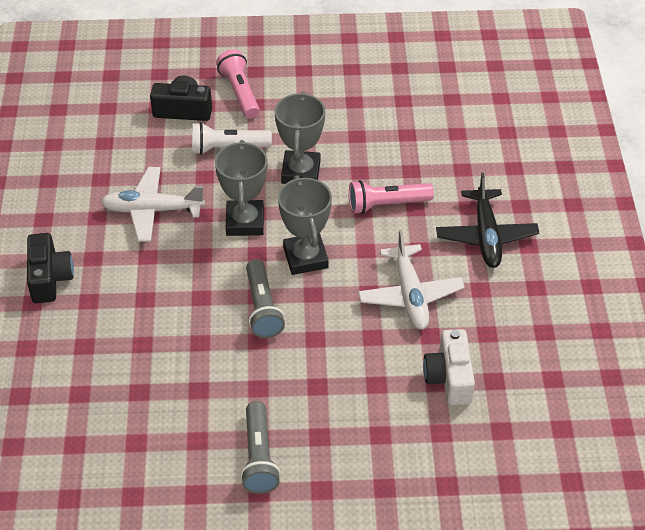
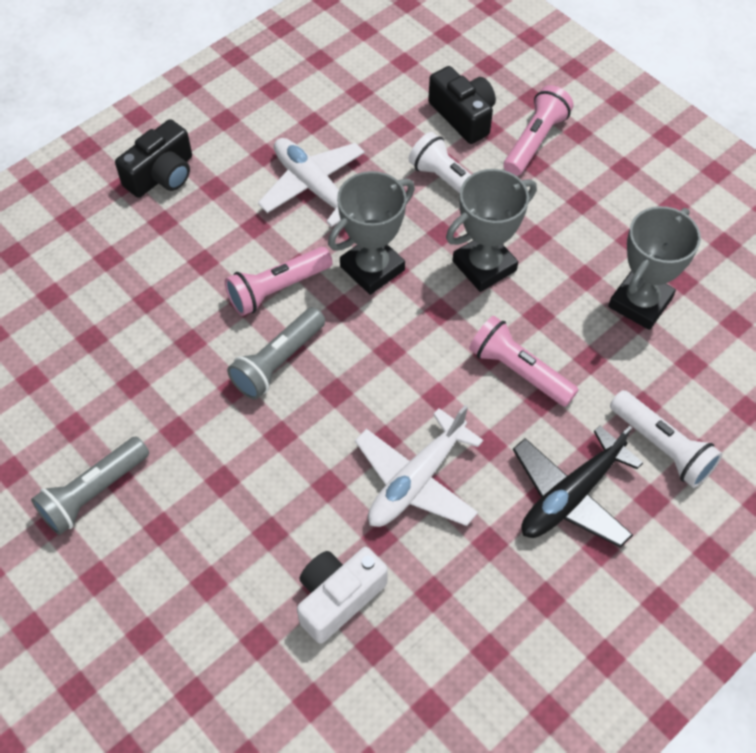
camera: 50 degrees right, 10 degrees up
grey trophy [278,176,332,275] -> grey trophy moved to [608,206,701,330]
none -> pink flashlight [225,247,333,316]
none -> white flashlight [610,390,723,488]

